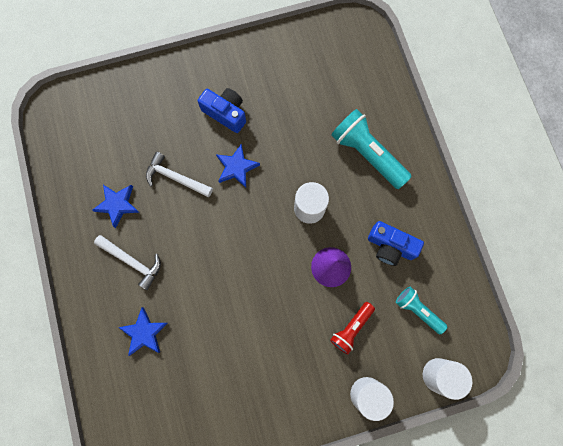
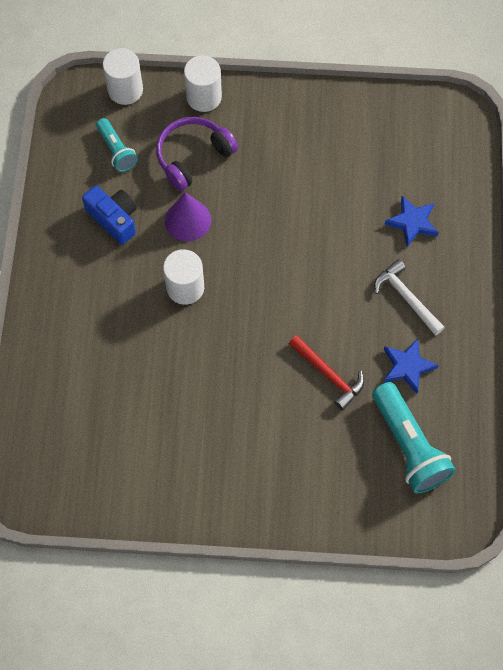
camera: 160 degrees left, 10 degrees down
white hammer [146,152,213,197] -> red hammer [289,335,364,410]
blue camera [198,88,246,133] -> none
blue star [216,144,260,188] -> none
red flashlight [330,302,375,355] -> purple headphones [156,117,238,191]
turquoise flashlight [331,109,412,189] -> turquoise flashlight moved to [372,382,456,493]

